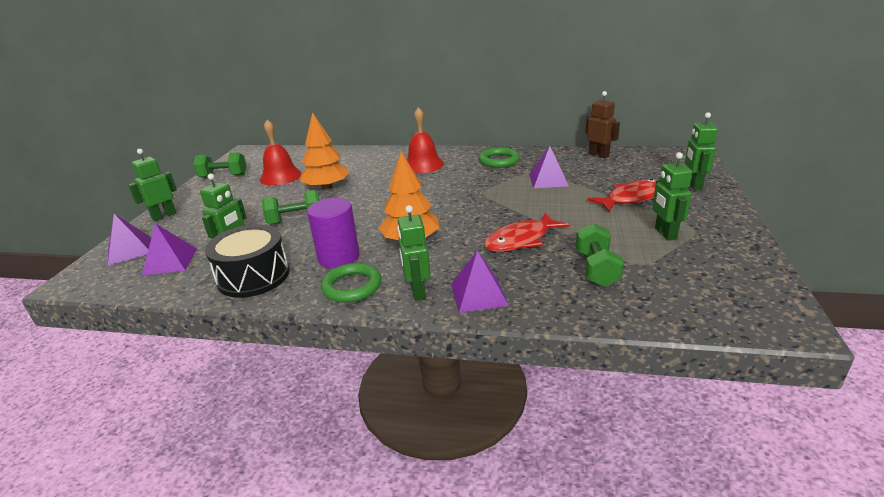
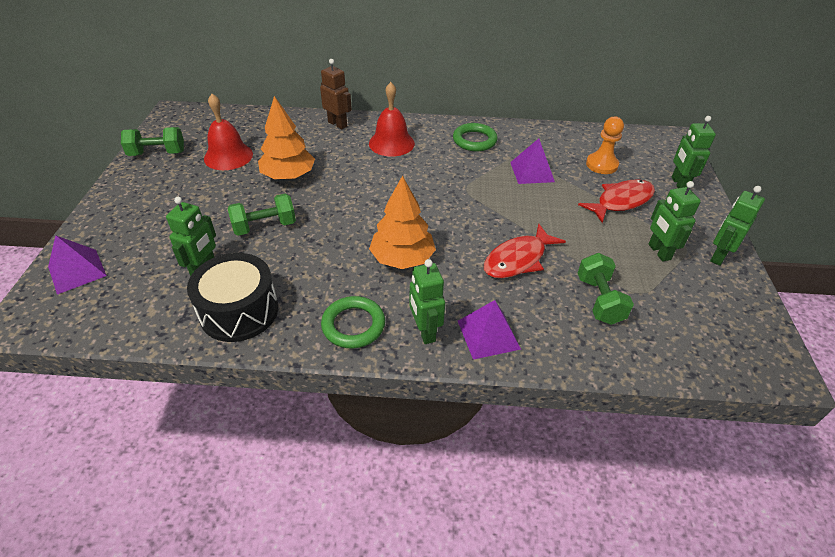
camera: 10 degrees left, 15 degrees up
green robot [128,149,177,221] -> green robot moved to [710,186,765,266]
purple pyramid [142,223,197,275] -> none
purple cylinder [307,198,360,268] -> none
brown robot [585,91,620,158] -> brown robot moved to [320,59,352,129]
none -> orange pawn [586,116,624,174]

